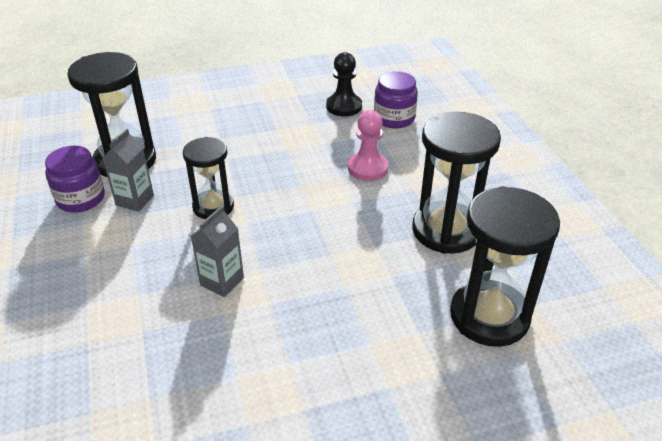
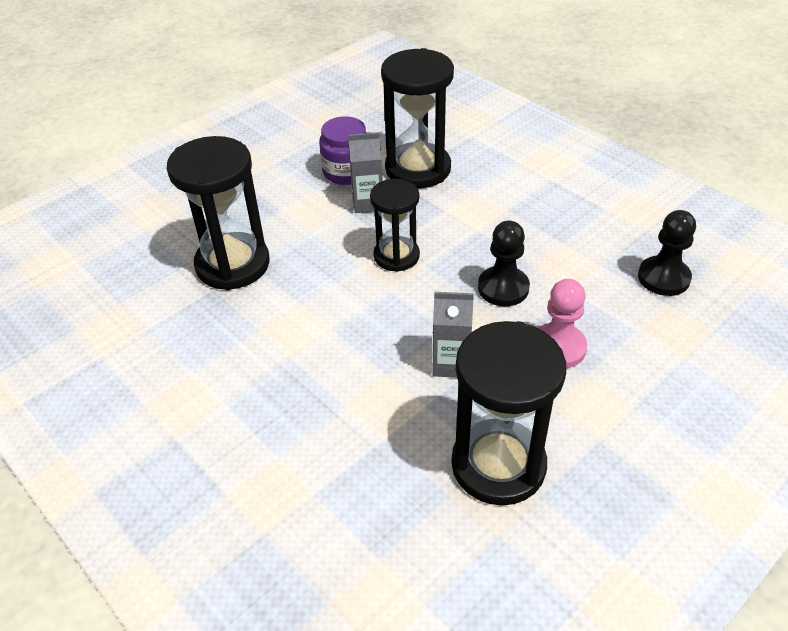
camera: 65 degrees right, 5 degrees up
grey carton [191,206,244,297] -> grey carton moved to [432,292,474,378]
purple jar [374,71,418,128] -> none
black hourglass [450,186,560,347] -> black hourglass moved to [167,136,270,290]
none -> black pawn [478,221,530,306]

